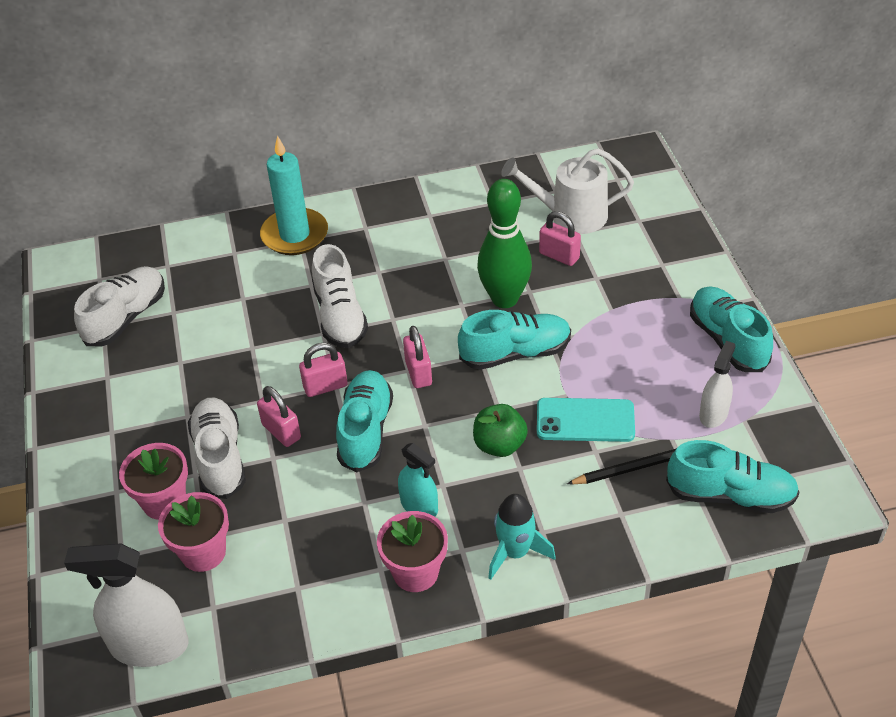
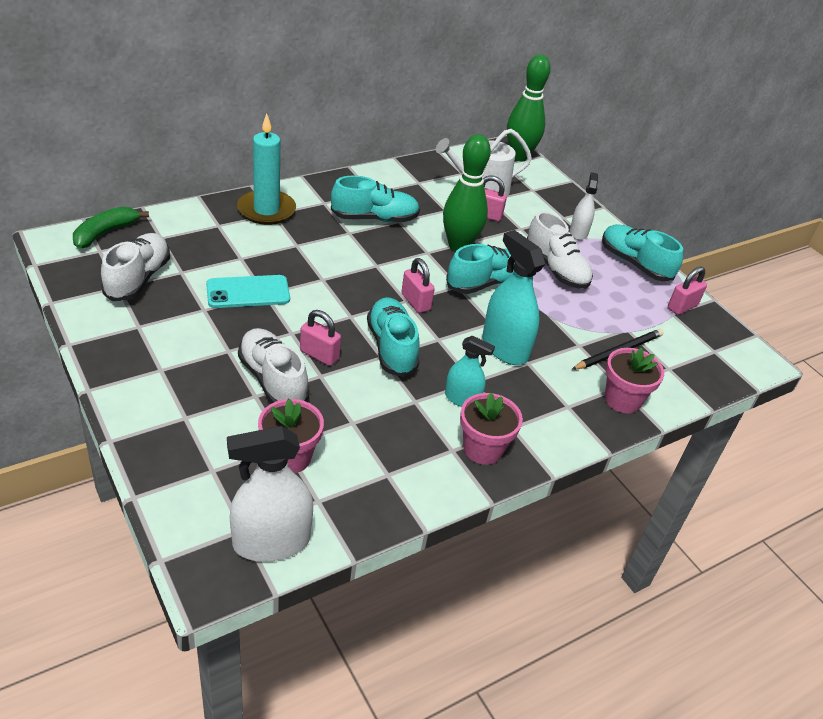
camera: 25 degrees left, 5 degrees down
pink flower pot [119,443,188,520] -> pink flower pot moved to [605,348,664,414]
pink padlock [299,343,348,397] -> pink padlock moved to [668,266,707,315]
white shoe [312,244,368,348] -> white shoe moved to [527,211,593,289]
green apple [473,404,528,457] -> turquoise spray bottle [482,230,545,365]
turquoise rocket [488,494,556,580] -> none
turquoise phone [537,398,635,442] -> turquoise phone moved to [206,275,290,308]
turquoise shoe [666,440,799,513] -> turquoise shoe moved to [331,176,420,223]
white spray bottle [699,341,735,428] -> white spray bottle moved to [570,172,598,240]
none -> green banana [73,206,149,248]
none -> green bowling pin [507,55,550,161]

